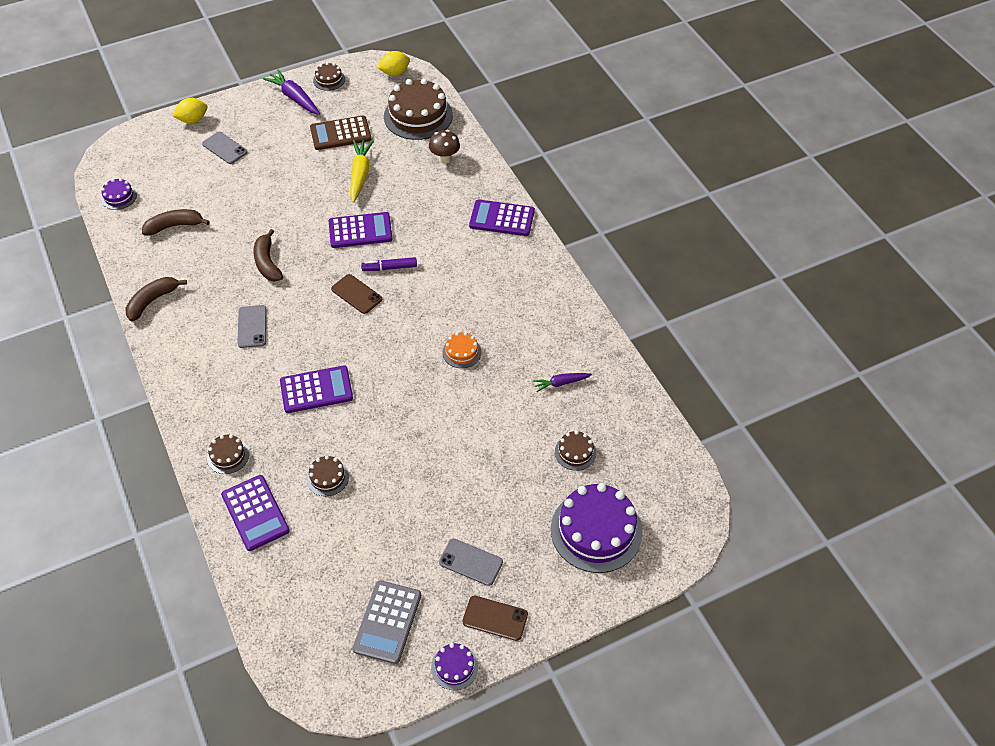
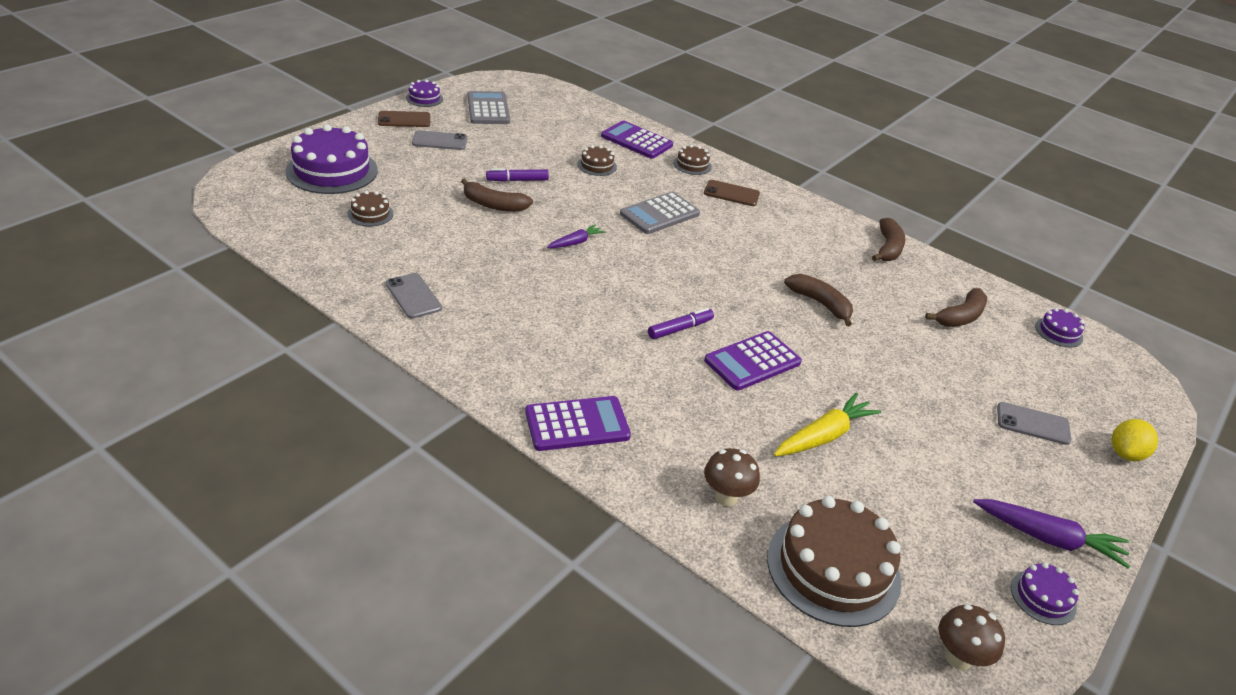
camera: 150 degrees right, 15 degrees down
grey phone [237,305,267,348] -> grey phone moved to [386,273,442,319]
purple calculator [280,365,353,413] -> grey calculator [620,192,700,234]
brown calculator [310,116,371,150] -> none
brown cake [313,62,345,91] -> purple cake [1011,562,1079,625]
brown phone [331,274,382,314] -> brown phone moved to [704,180,760,206]
yellow carrot [350,140,374,202] -> yellow carrot turned 105 degrees counterclockwise [774,393,881,456]
yellow lemon [377,51,410,76] -> brown mushroom [939,604,1005,670]
orange cake [442,332,482,368] -> none
purple carrot [533,373,592,392] -> purple carrot moved to [547,224,605,248]
none -> brown banana [461,178,533,212]
none -> purple marker [486,168,549,182]

